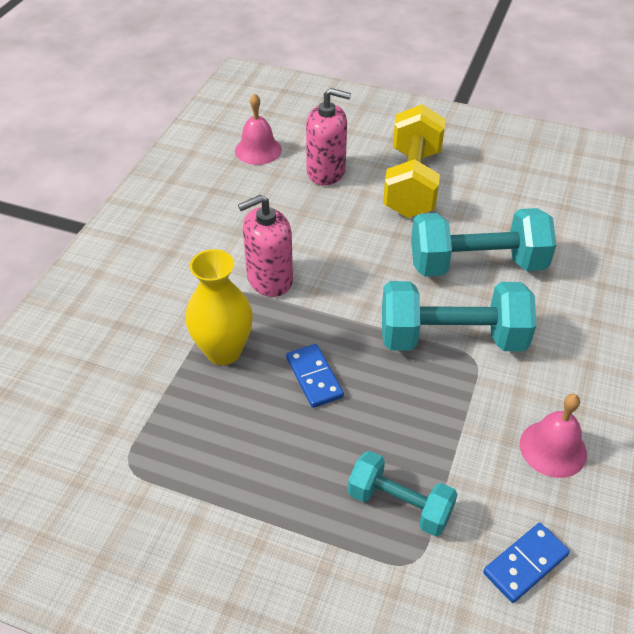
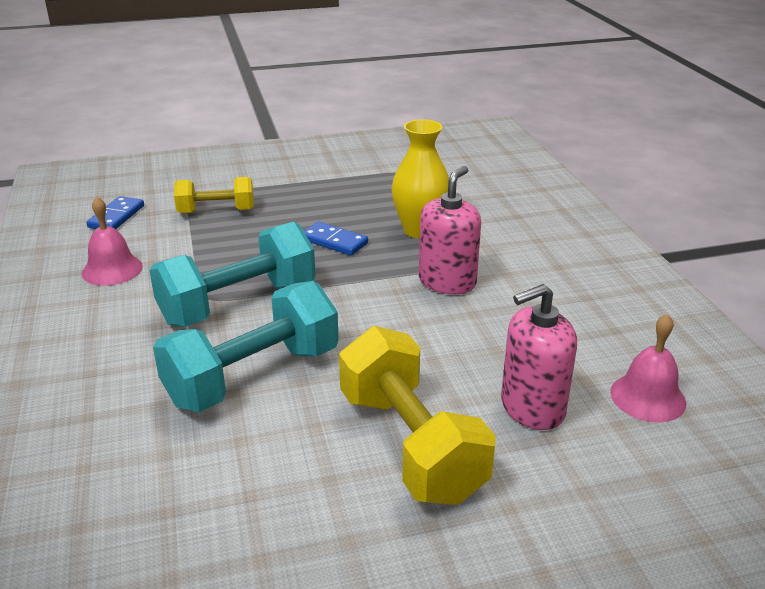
camera: 145 degrees right, 15 degrees down
turquoise dumbbell [348,451,458,536] -> yellow dumbbell [174,177,254,214]

